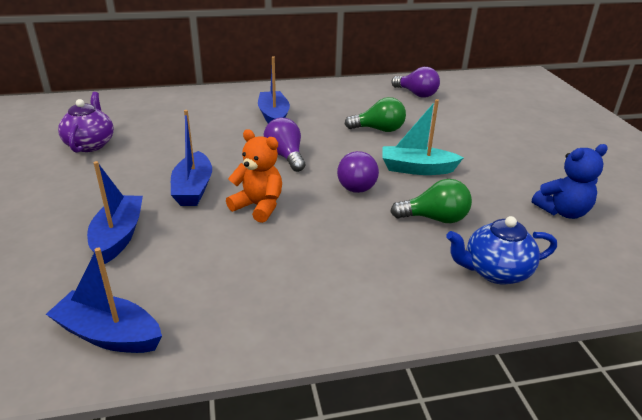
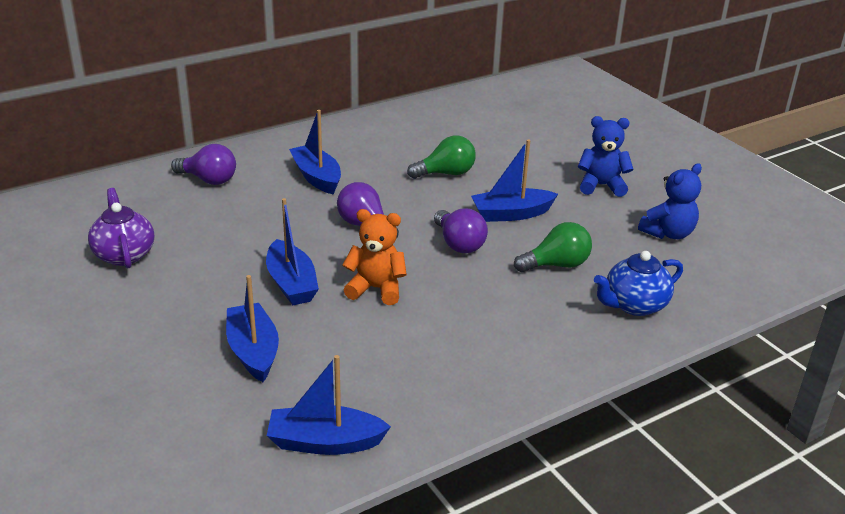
camera: 20 degrees left, 0 degrees up
turquoise boat [382,99,463,175] -> blue boat [471,139,558,222]
purple light bulb [391,67,440,98] -> purple light bulb moved to [171,144,236,185]
none -> blue teddy bear [578,116,633,197]

